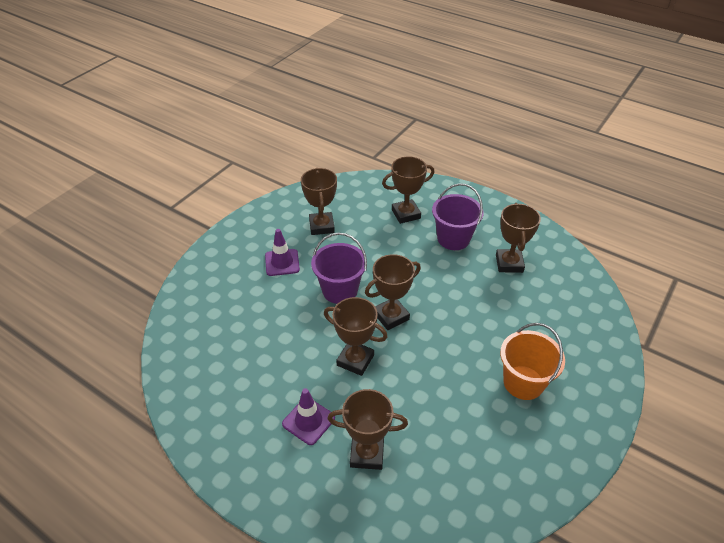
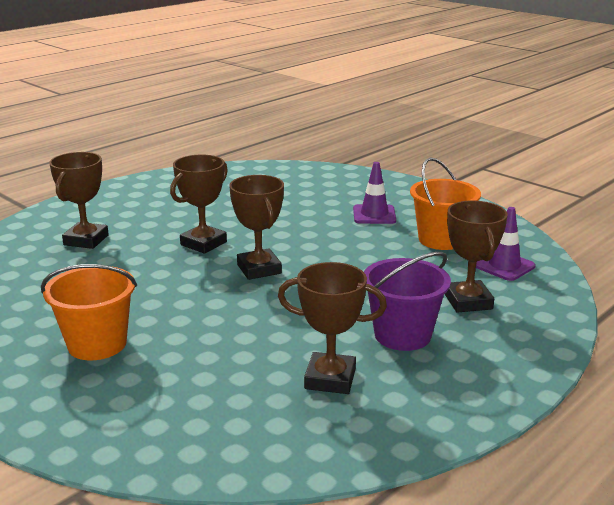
camera: 100 degrees right, 20 degrees down
purple traffic cone [282,388,335,445] -> purple traffic cone moved to [476,207,536,281]
brown trophy [301,168,337,235] -> orange bucket [410,157,481,250]
purple bucket [311,233,367,304] -> none

